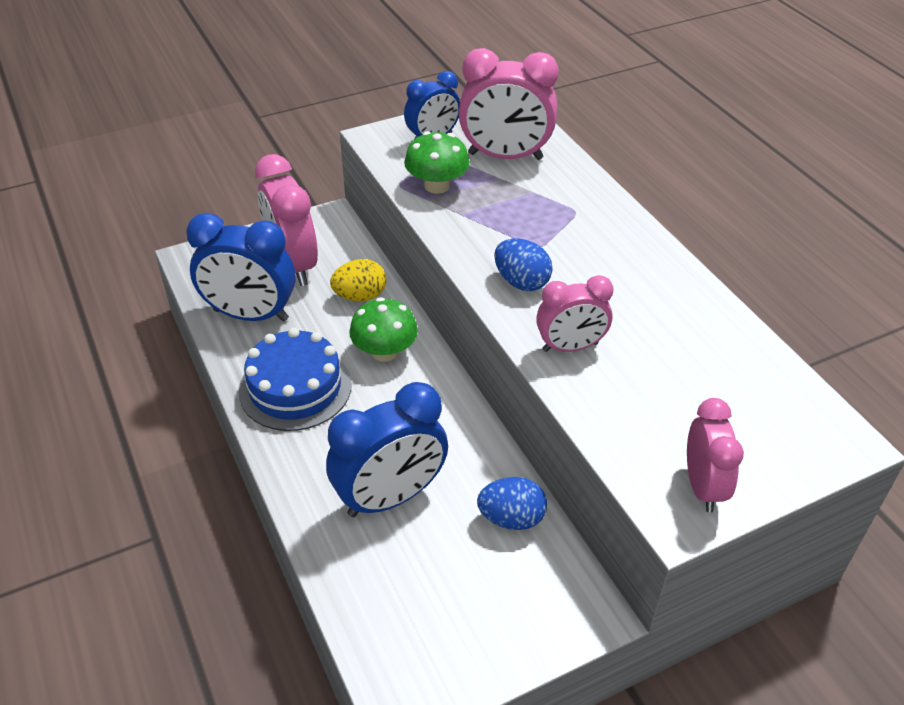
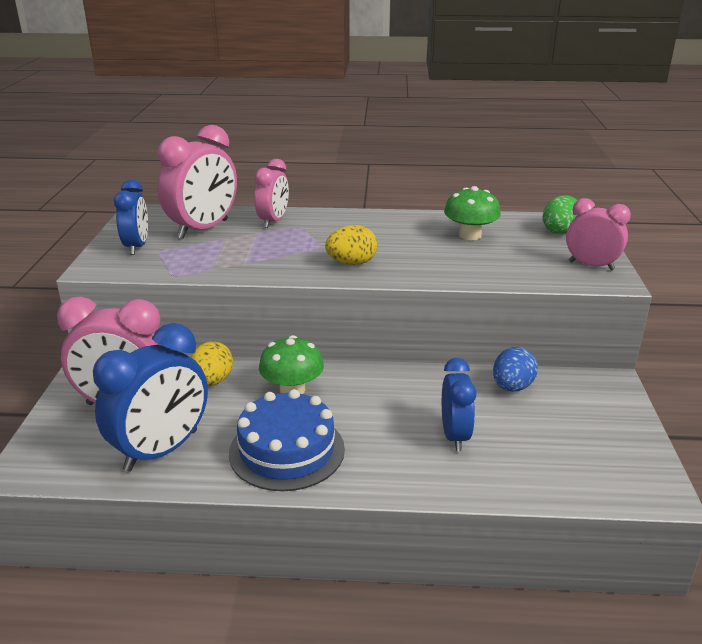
camera: 60 degrees left, 15 degrees down
blue clock [326,382,448,517] -> blue clock [442,358,477,451], size x0.62
green mushroom [404,131,470,194] -> green mushroom moved to [444,186,501,240]
blue egg [494,238,552,291] -> yellow egg [325,225,377,265]
pink clock [536,275,614,352] -> pink clock moved to [255,159,289,228]
none -> green egg [543,195,577,234]

